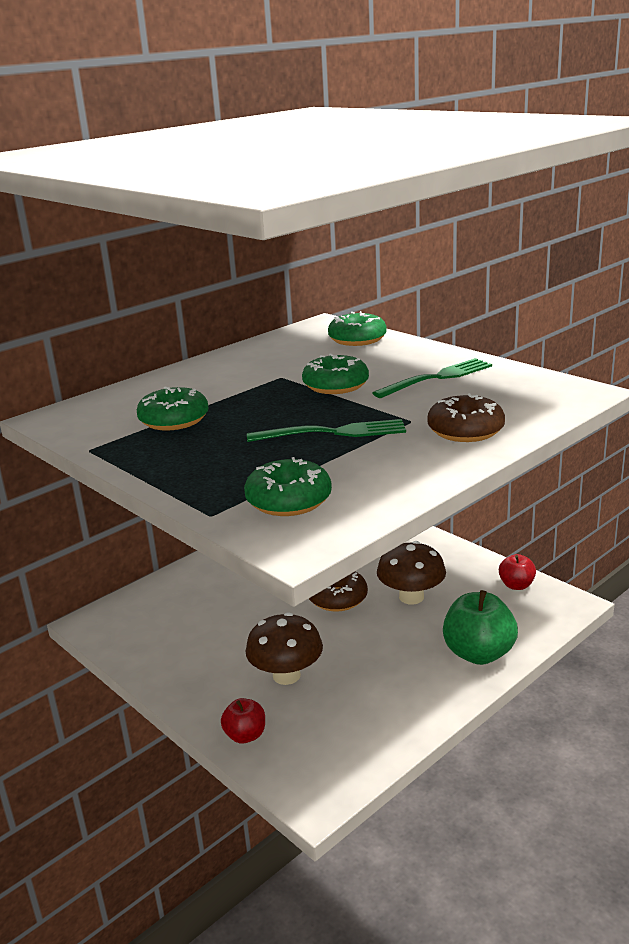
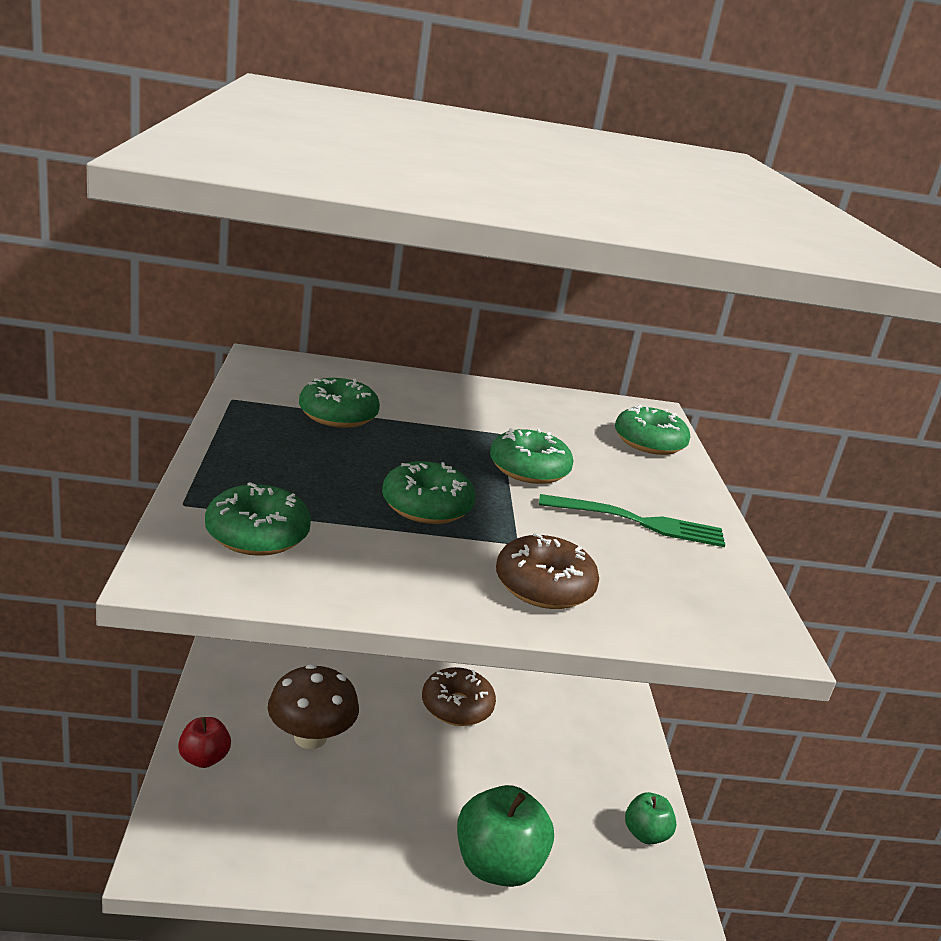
camera: 35 degrees right, 0 degrees up
green fork [247,419,406,442] -> green donut [382,461,475,524]
brown mushroom [377,541,446,605] -> none
red apple [499,554,536,590] -> green apple [625,792,676,844]

